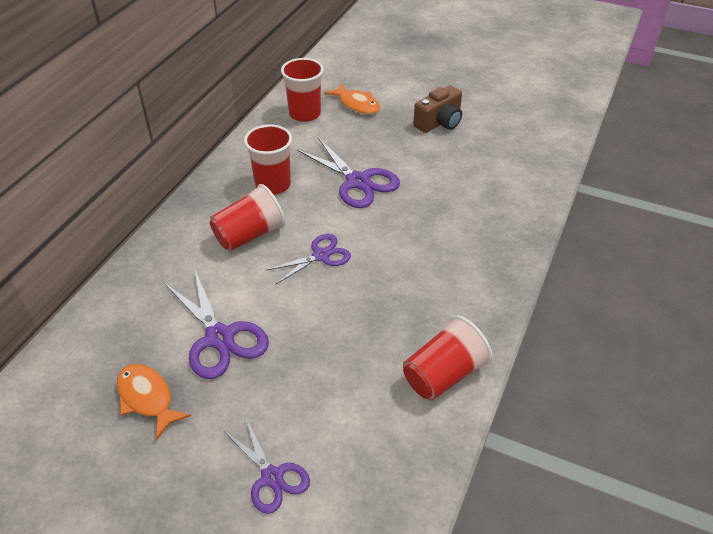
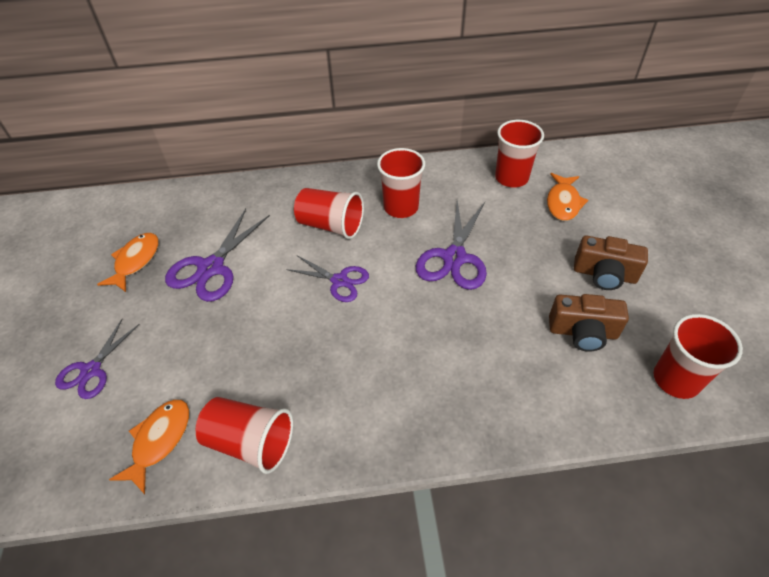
camera: 60 degrees right, 5 degrees up
none -> orange fish [109,399,189,494]
none -> brown camera [549,294,629,352]
none -> red cup [653,314,743,399]

